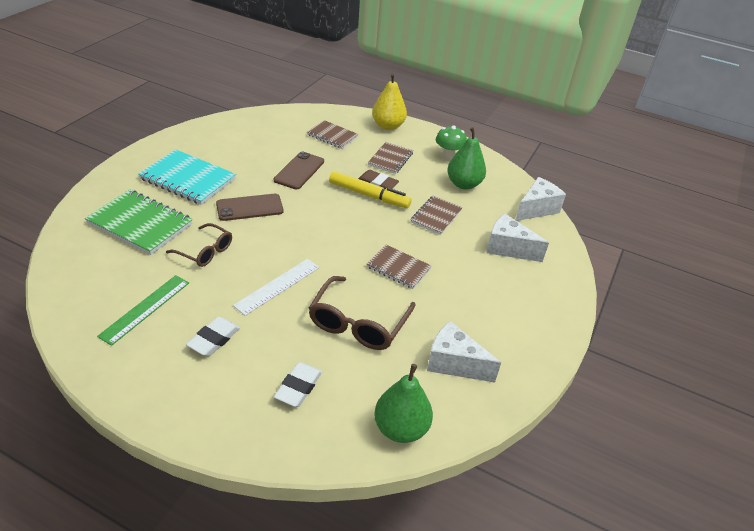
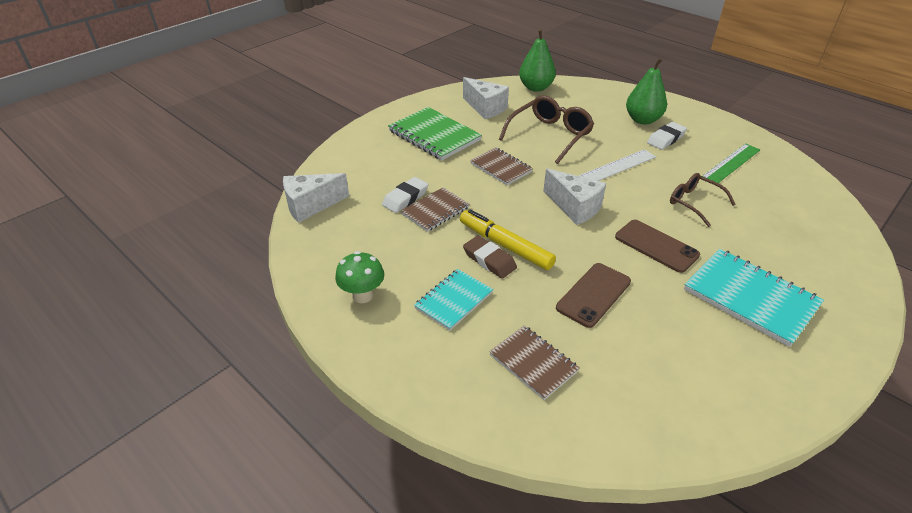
camera: 160 degrees left, 0 degrees up
green notebook [85,189,193,255] -> green notebook moved to [388,107,482,160]
brown phone [216,194,284,221] -> brown phone turned 45 degrees clockwise [615,220,700,273]
white eraser [274,362,322,407] -> white eraser moved to [382,177,429,213]
brown notebook [368,142,413,174] -> turquoise notebook [414,269,493,331]
yellow pear [372,73,407,130] -> none
green pear [447,127,486,190] -> green pear moved to [626,58,667,124]
white cheese [486,214,549,262] -> white cheese moved to [543,168,606,225]

